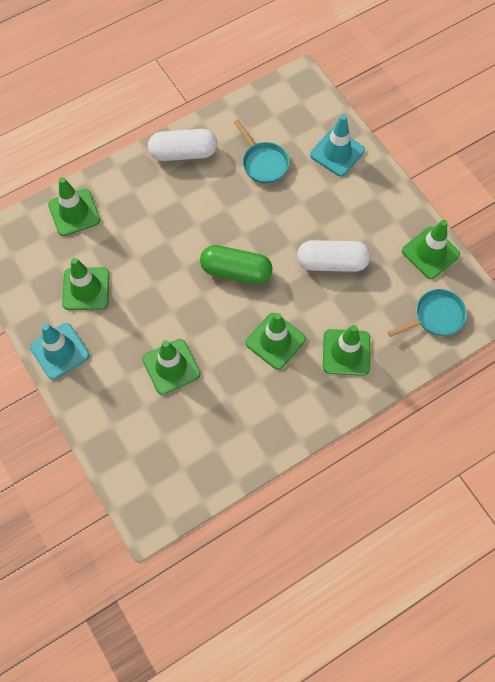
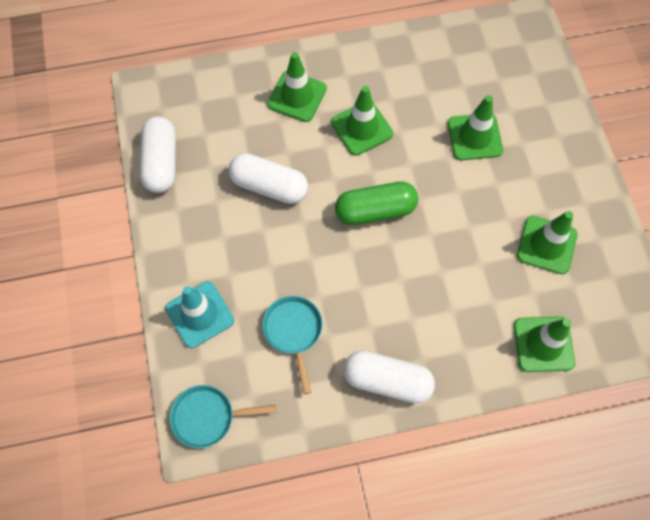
camera: 160 degrees left, 0 degrees up
turquoise traffic cone [30,323,89,380] -> none
green capsule [200,245,272,284] -> green capsule turned 45 degrees counterclockwise [335,181,418,225]
turquoise pan [388,289,467,337] -> turquoise pan moved to [170,385,276,448]
green traffic cone [402,220,460,279] -> white capsule [140,116,176,193]

